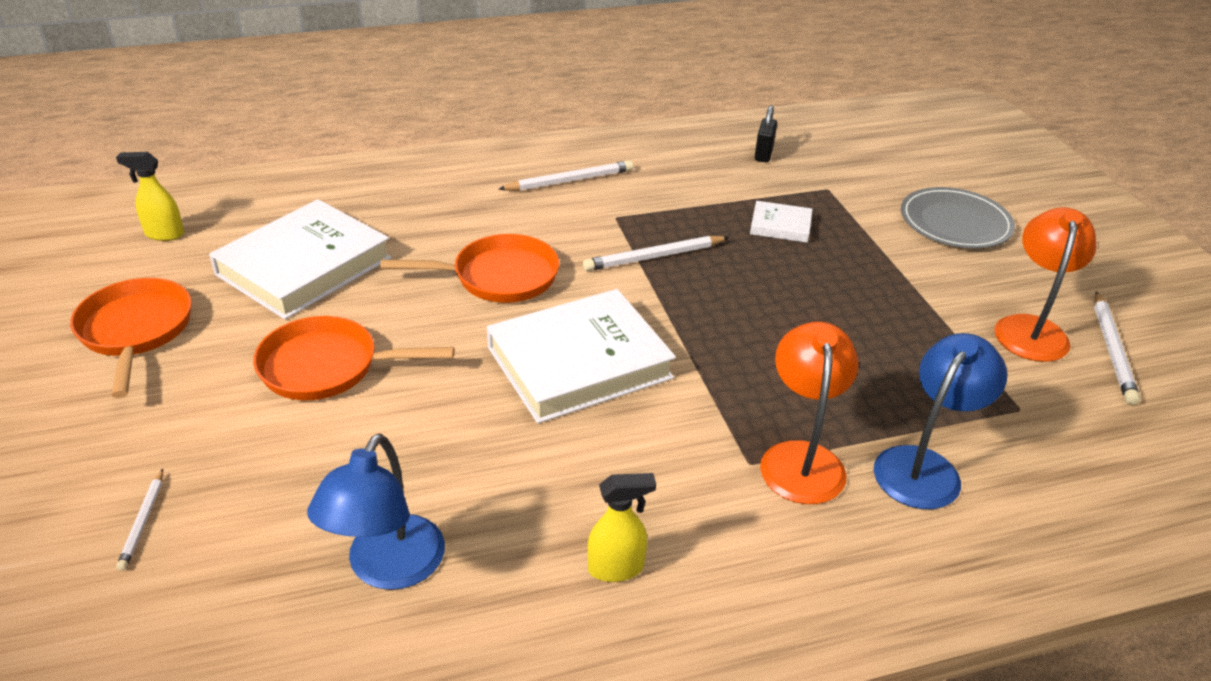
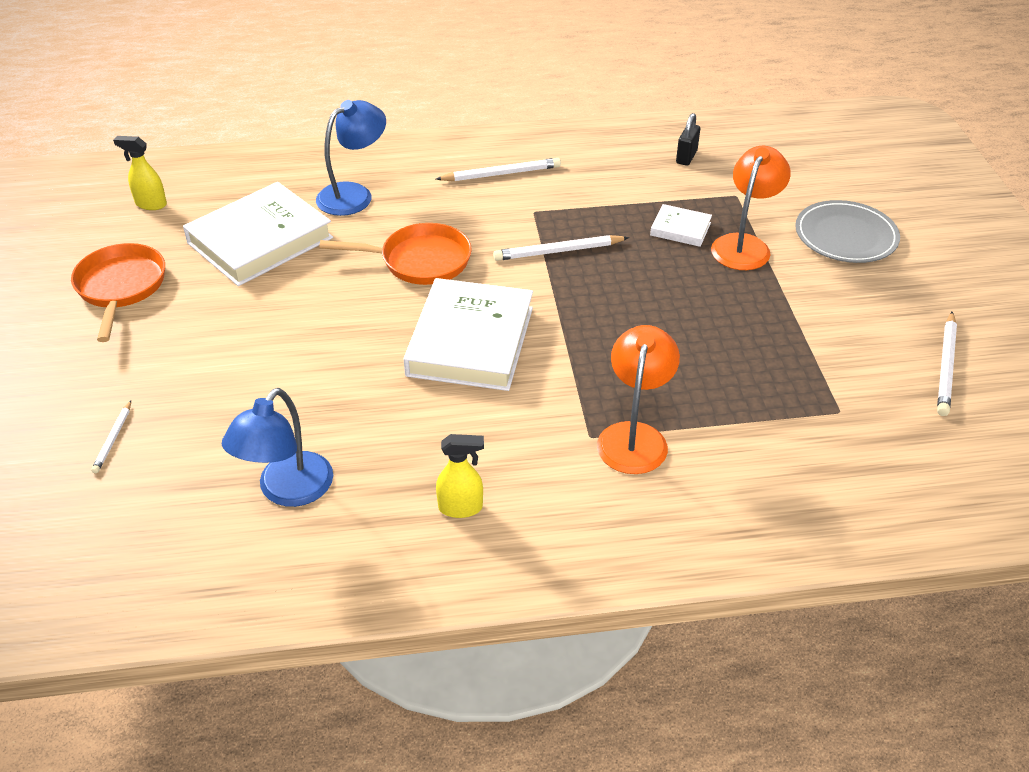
camera: 10 degrees right, 5 degrees up
orange pan [253,316,455,400] -> none
white book [487,289,676,423] -> white book turned 60 degrees counterclockwise [403,278,533,391]
blue lamp [874,333,1008,509] -> blue lamp moved to [316,100,386,216]
orange lamp [994,207,1096,362] -> orange lamp moved to [711,146,791,270]

